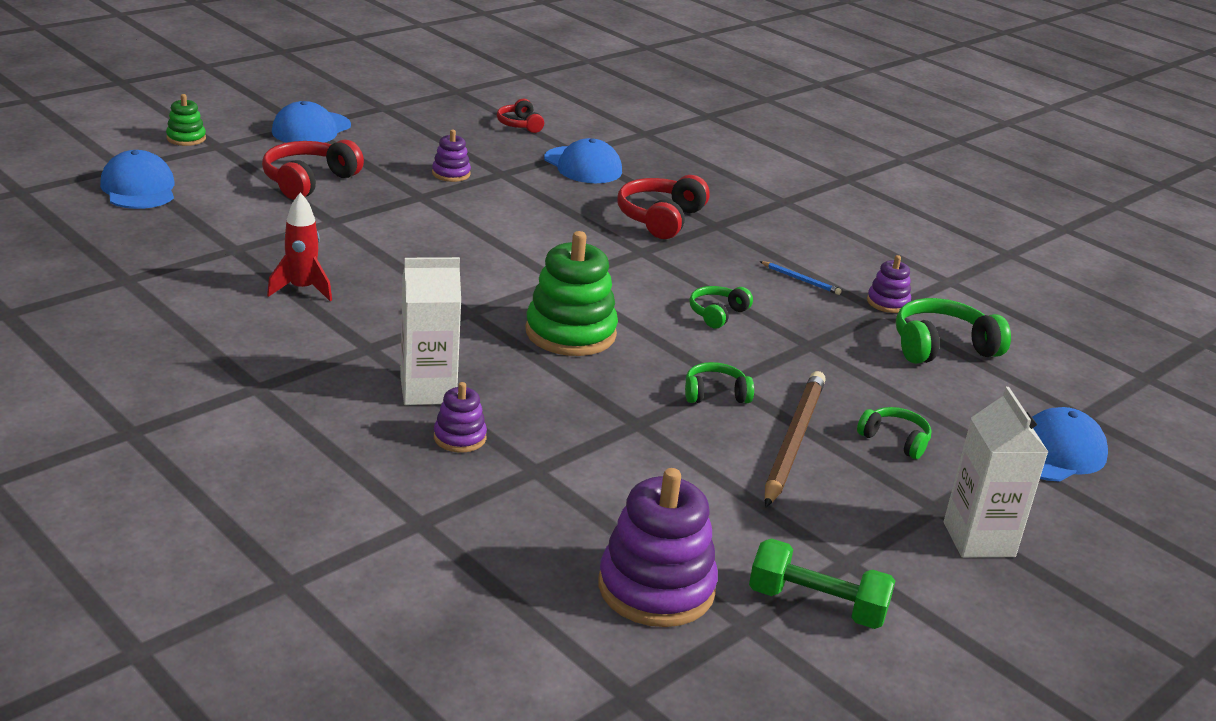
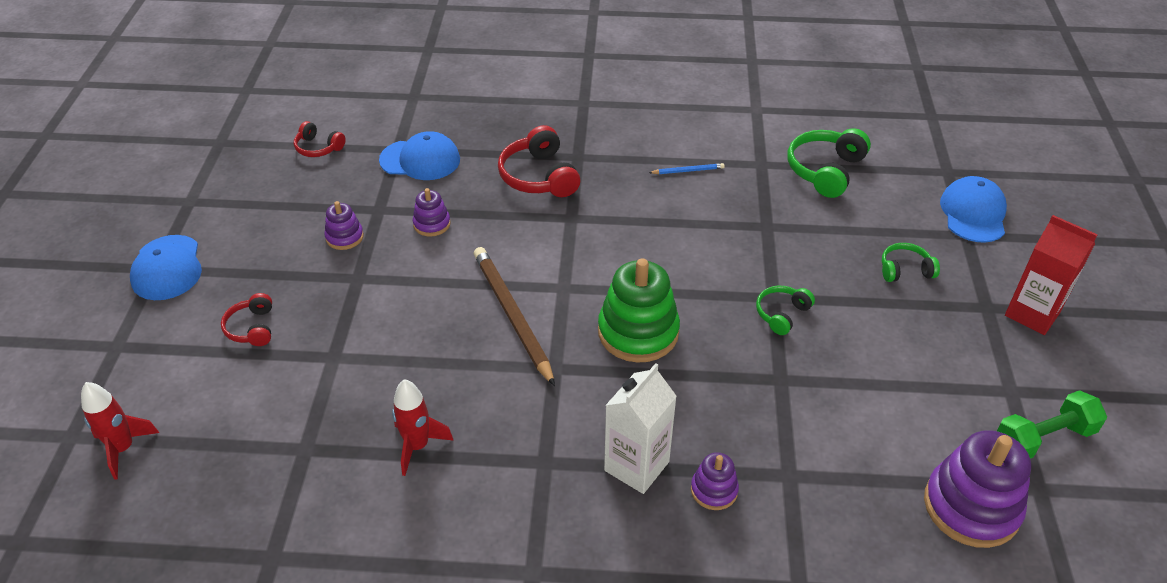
camera: 40 degrees left, 15 degrees up
blue cap [100,150,174,209] -> red rocket [81,382,159,480]
green stacking toy [166,94,206,146] -> none
red headphones [262,140,364,200] -> red headphones [221,293,272,346], size x0.59
green headphones [689,286,753,328] -> none
brown pencil [765,371,826,507] -> brown pencil moved to [474,247,555,386]
purple stacking toy [867,255,911,313] -> purple stacking toy moved to [413,188,451,237]
white carton [944,387,1048,558] -> red carton [1005,215,1098,335]

